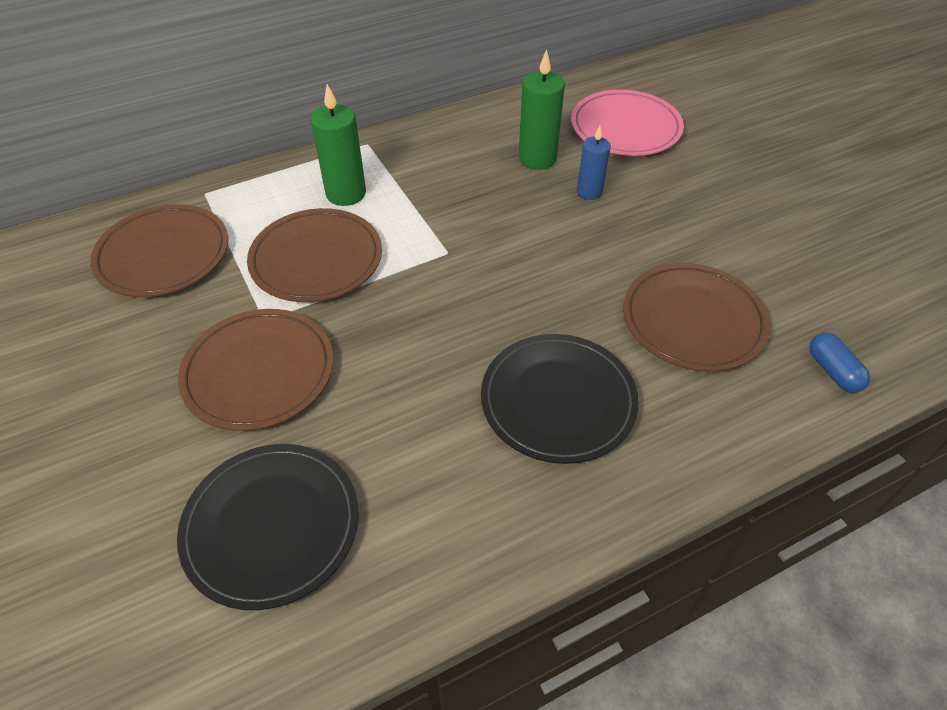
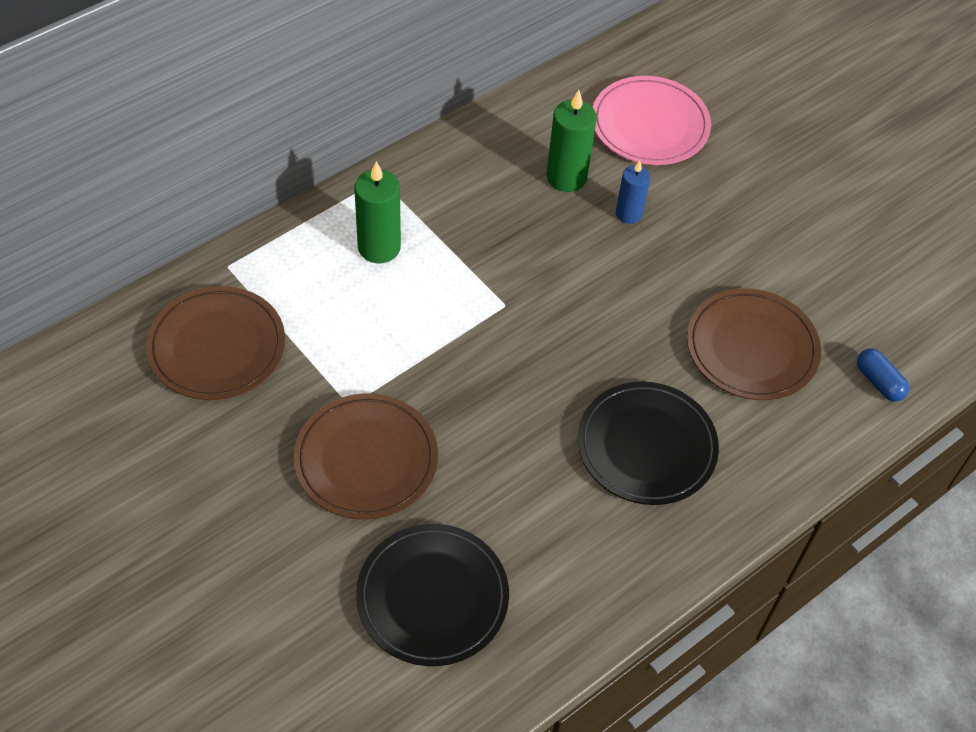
camera: 15 degrees left, 5 degrees up
brown plate [247,208,382,302] -> none

